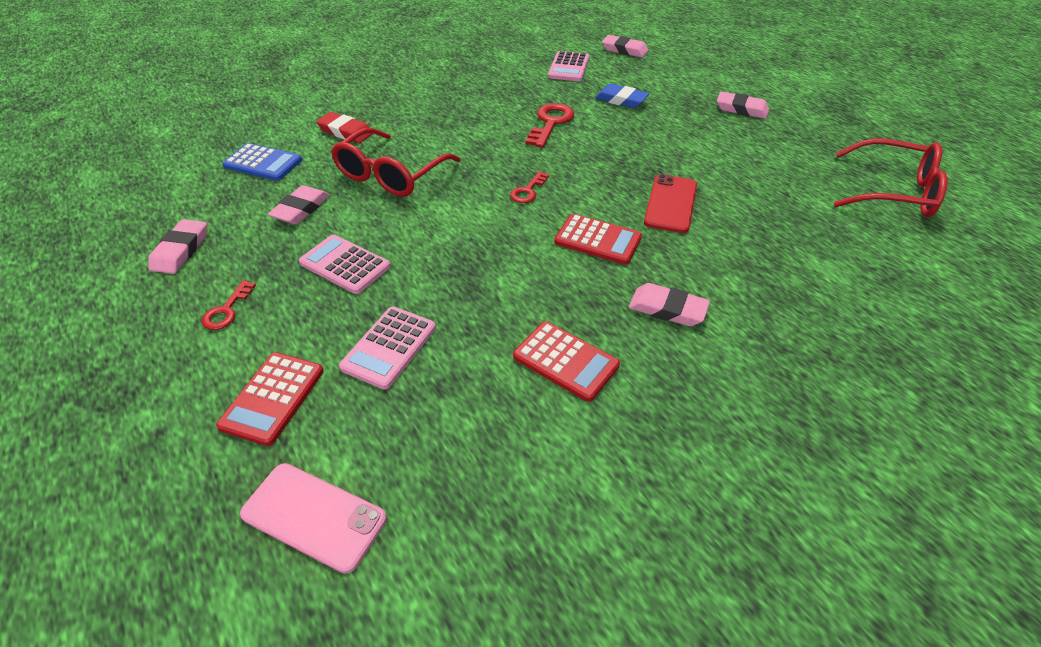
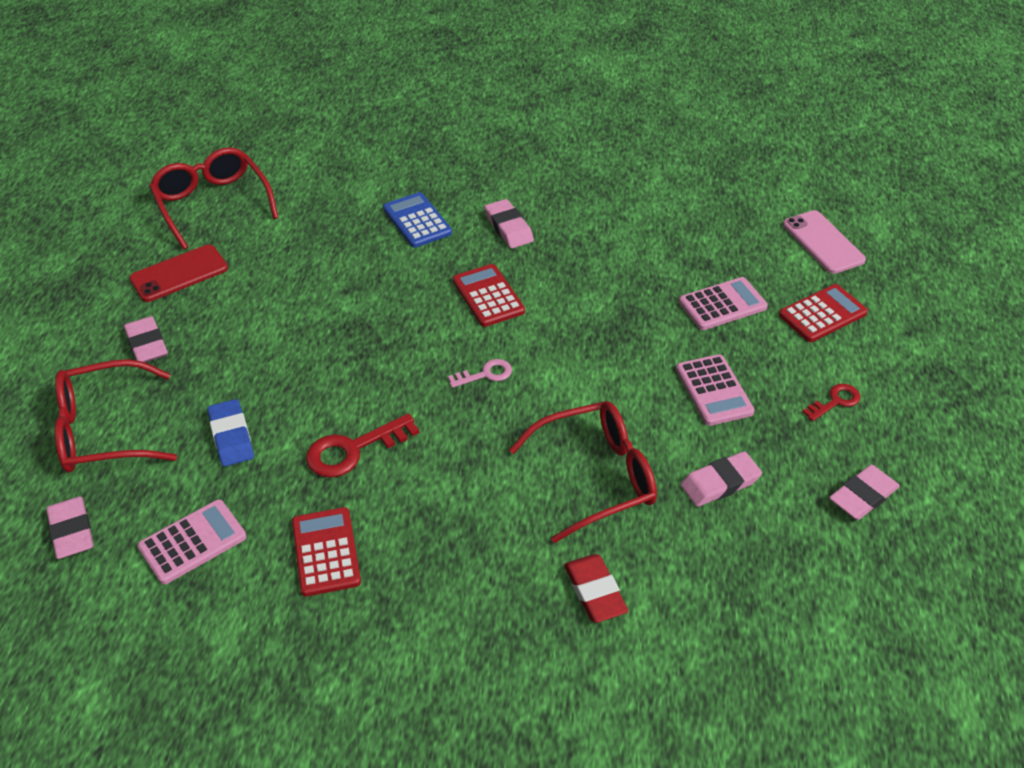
camera: 140 degrees left, 0 degrees up
blue calculator [222,143,302,181] -> blue calculator moved to [383,192,452,248]
red key [510,171,549,203] -> pink key [448,359,512,388]
red calculator [513,321,620,402] -> red calculator moved to [292,507,361,596]
red phone [644,174,697,233] -> red phone moved to [129,245,228,302]
none -> red glasses [55,359,177,473]

